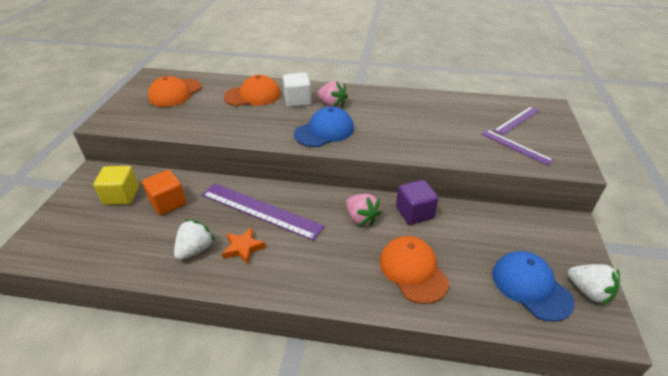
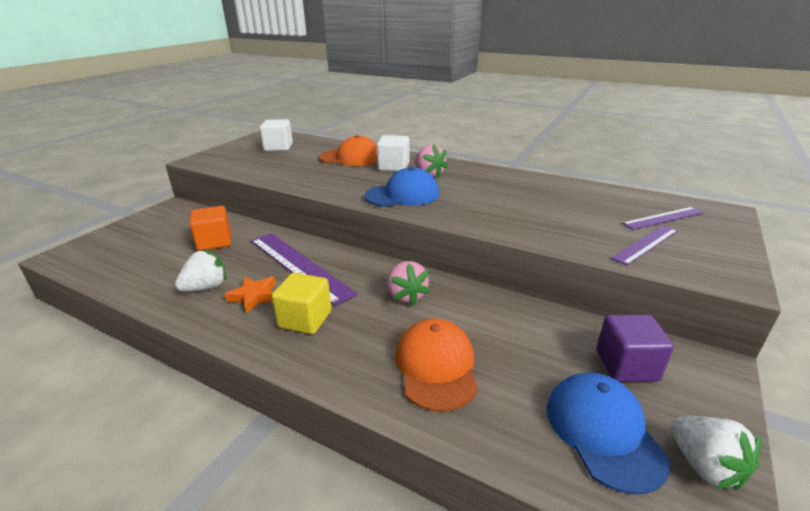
camera: 20 degrees right, 10 degrees down
yellow cube [93,166,139,205] -> yellow cube moved to [271,273,332,334]
orange cap [148,76,202,107] -> white cube [259,120,293,151]
purple cube [396,180,439,225] -> purple cube moved to [597,314,674,382]
purple ruler [481,130,554,165] -> purple ruler turned 75 degrees clockwise [611,225,678,265]

